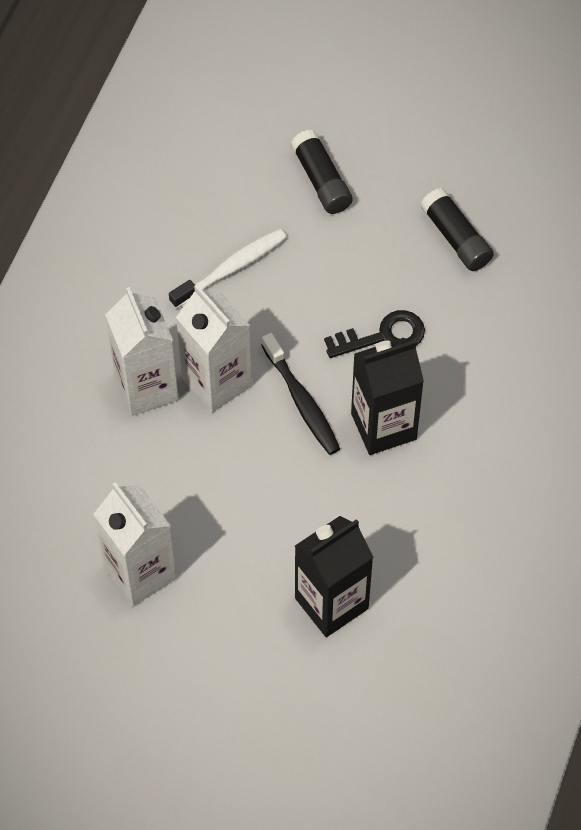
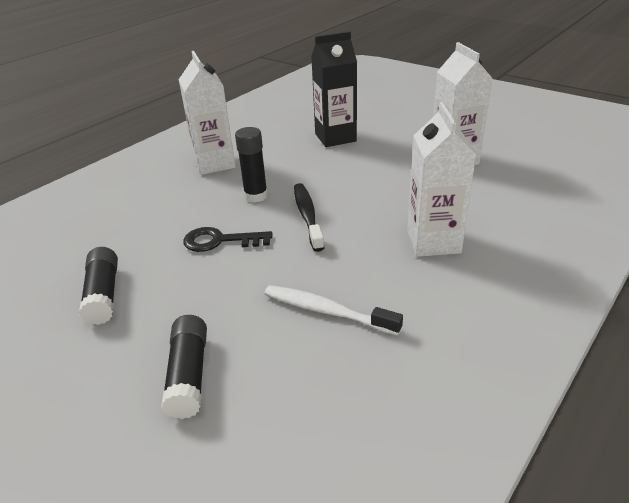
camera: 160 degrees left, 25 degrees down
white toothbrush [169,229,287,309] -> white toothbrush turned 45 degrees clockwise [264,285,403,336]
white carton [176,284,252,413] -> white carton moved to [178,51,236,175]
black carton [351,338,424,455] -> black glue stick [235,127,268,203]

